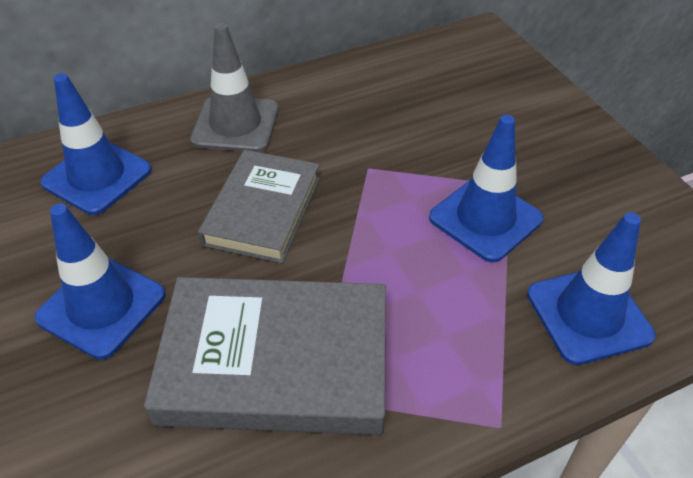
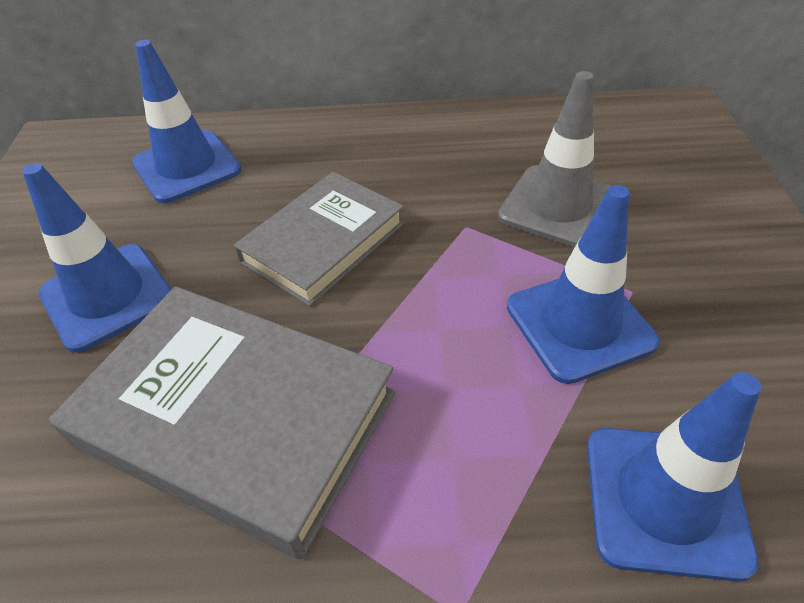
camera: 25 degrees right, 0 degrees up
grey traffic cone [190,23,279,152] -> grey traffic cone moved to [498,71,611,247]

